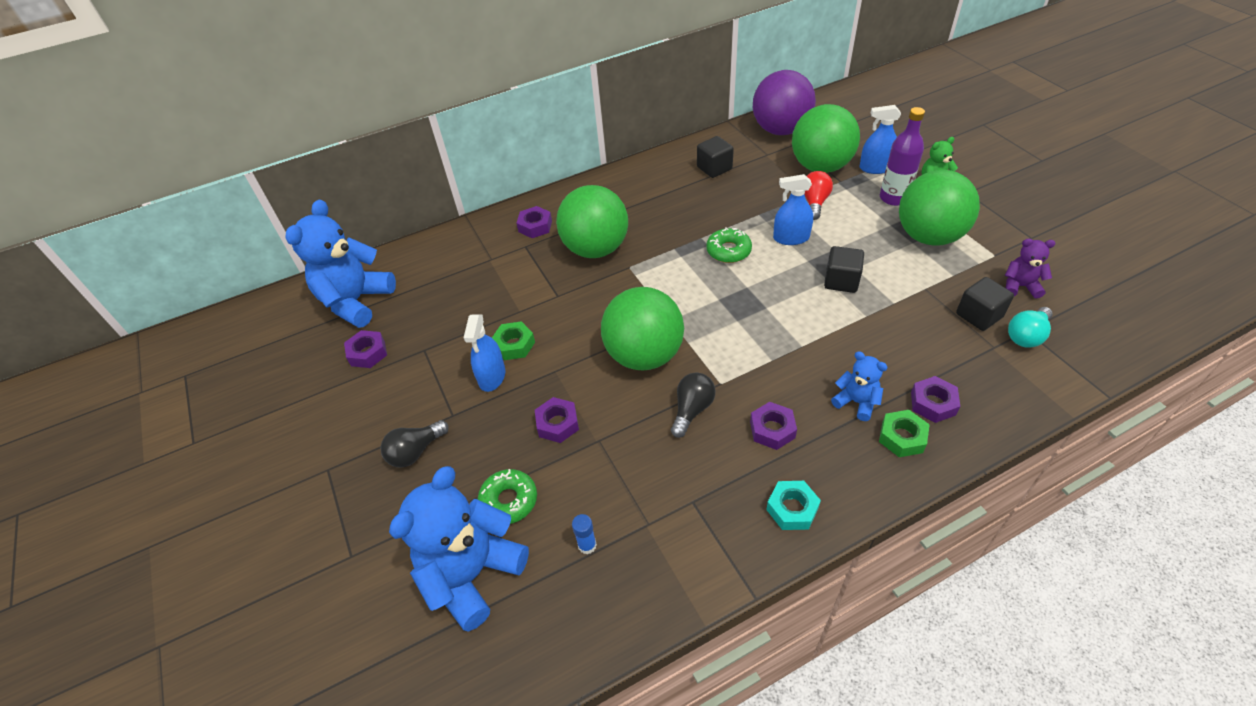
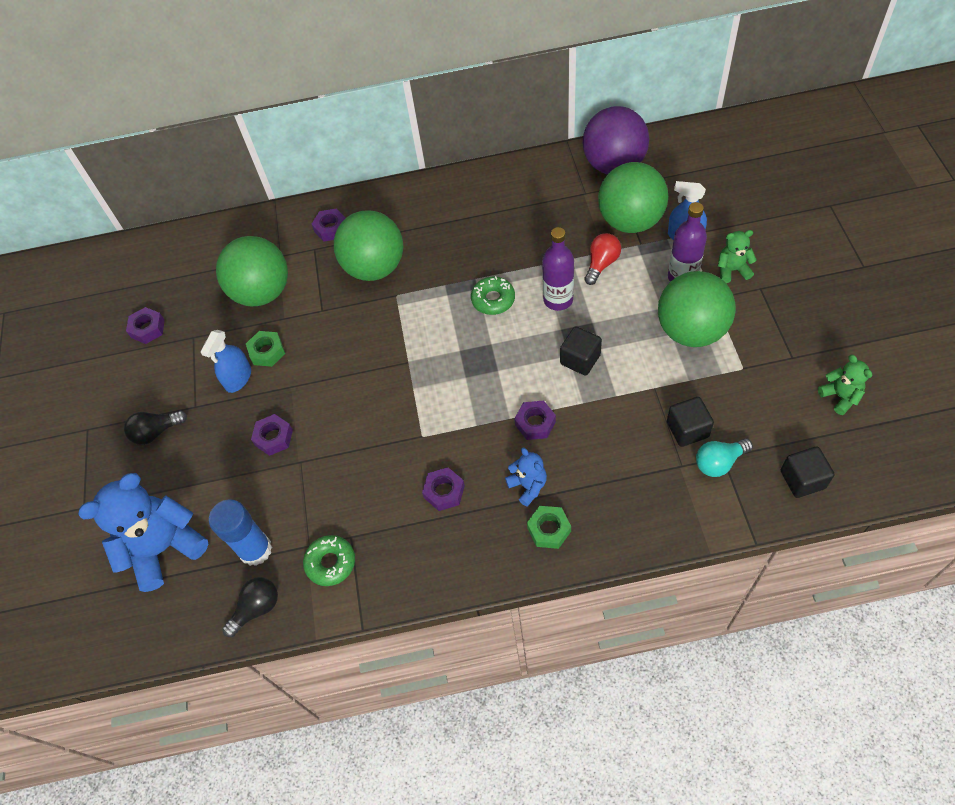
camera: 20 degrees right, 10 degrees up
blue teddy bear [286,200,396,328] -> none
green donut [478,469,537,524] -> green donut moved to [303,535,355,586]
blue glue stick [572,514,597,554] -> blue glue stick [209,499,272,566], size x2.18
green ball [601,287,684,370] -> green ball moved to [216,236,288,306]
black light bulb [671,372,716,438] -> black light bulb moved to [222,577,278,637]
black cube [697,136,734,178] -> black cube moved to [781,447,835,498]
turquoise nut [766,481,821,530] -> none
blue spray bottle [773,174,813,245] -> purple bottle [542,227,574,311]
purple nut [911,376,960,423] -> purple nut moved to [514,401,556,440]
purple teddy bear [1005,239,1056,298] -> none
none -> green teddy bear [818,355,872,415]

